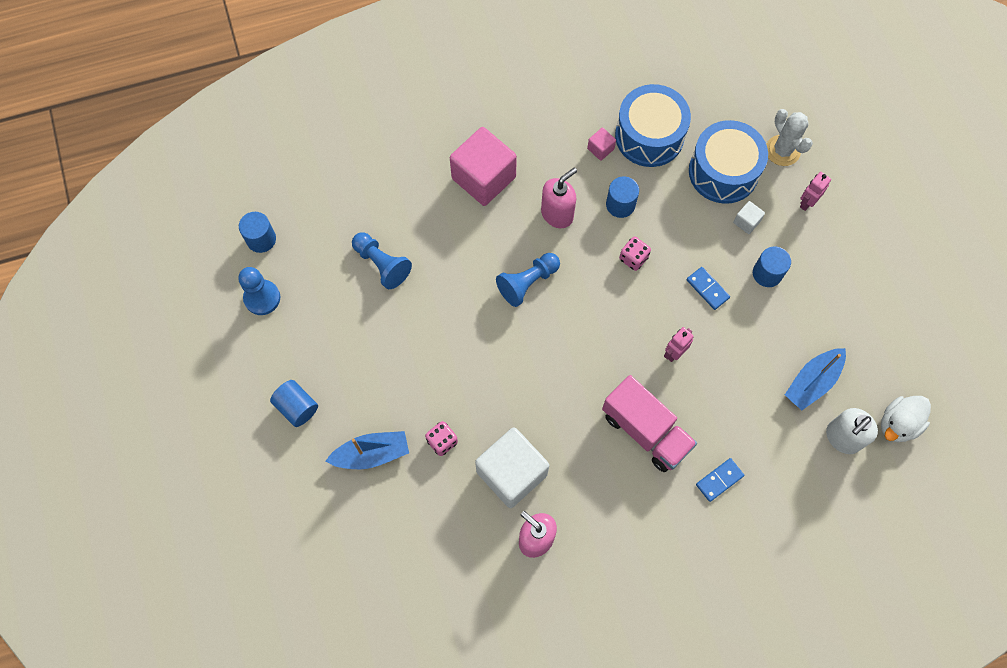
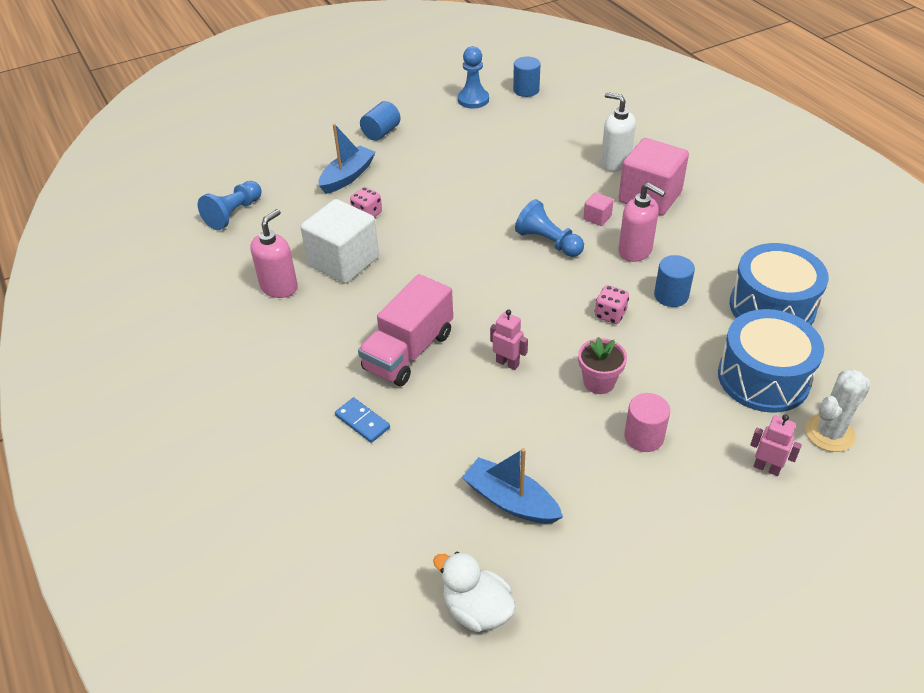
camera: 80 degrees right, 25 degrees down
blue boat [326,431,409,469] -> blue boat turned 120 degrees counterclockwise [319,124,376,194]
blue pawn [352,232,412,289] -> blue pawn moved to [198,181,262,230]
pink cube [587,128,616,161] -> pink cube moved to [583,192,614,226]
blue domino [687,267,730,310] -> pink flower pot [578,337,627,394]
white cube [733,201,765,234] -> none
blue cylinder [753,246,791,287] -> pink cylinder [624,393,670,452]
white soap dispenser [826,408,878,454] -> white soap dispenser moved to [601,92,636,171]

